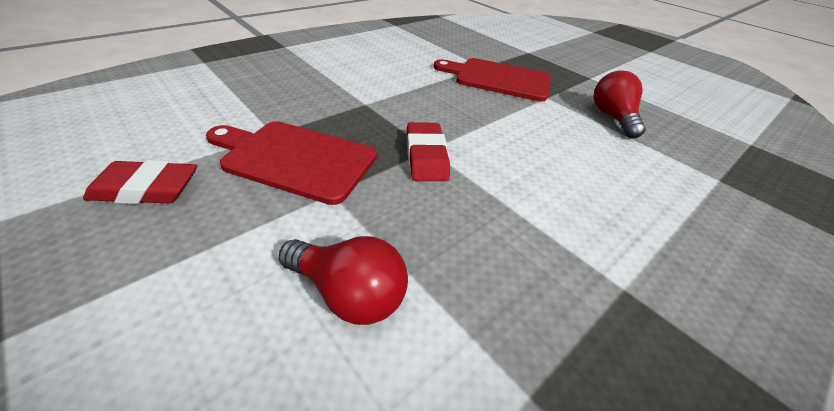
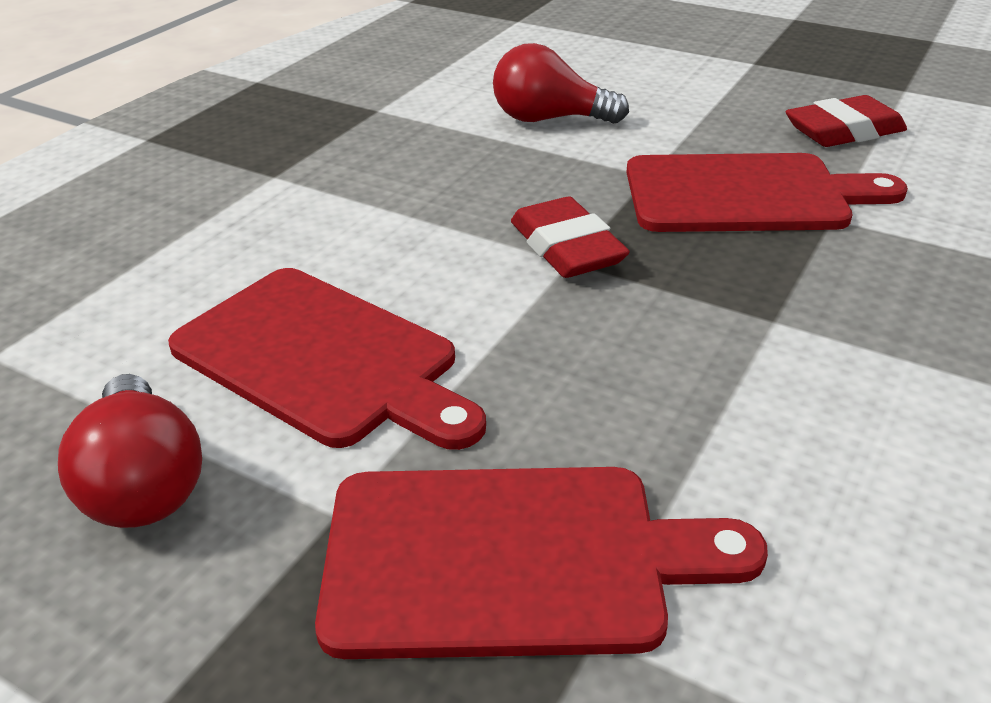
camera: 165 degrees right, 5 degrees down
none -> red cutting board [168,268,486,450]

